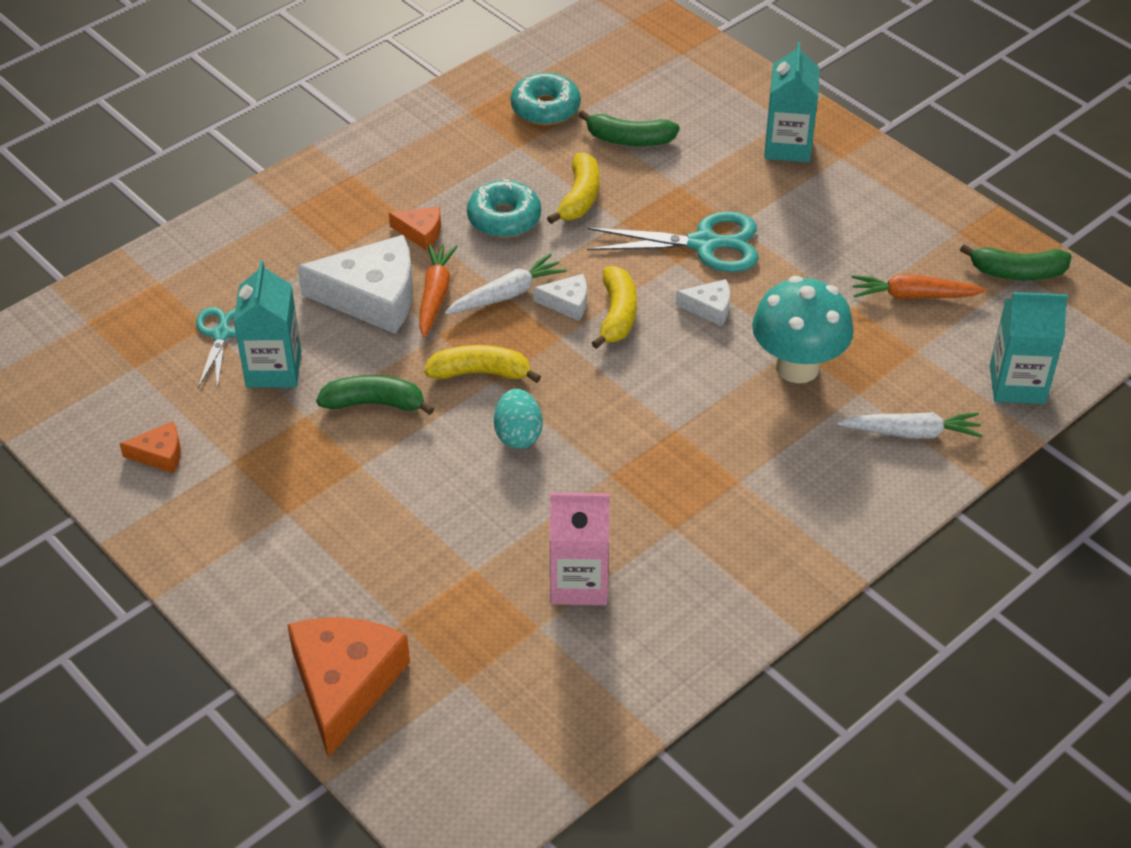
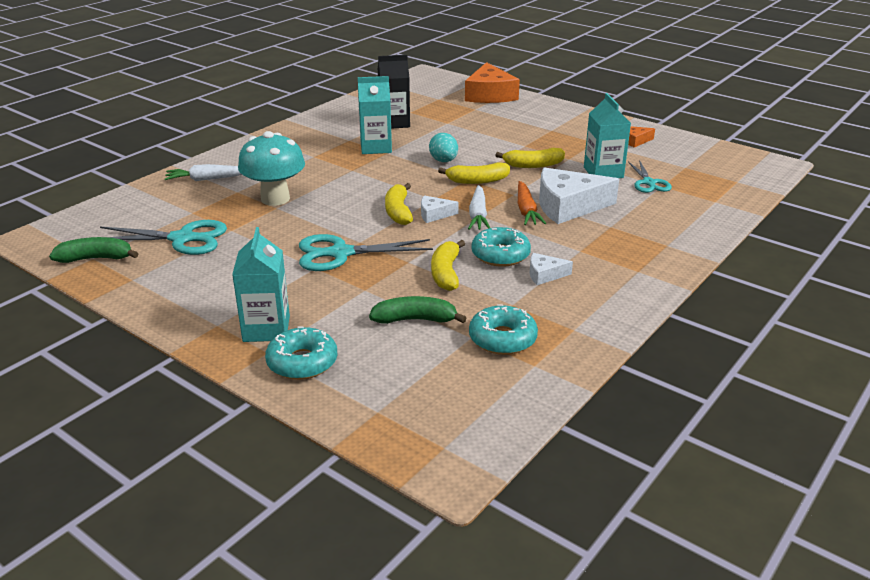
camera: 170 degrees right, 15 degrees down
green banana [316,375,434,415] -> yellow banana [495,148,565,168]
orange cheese [389,206,441,250] -> none
white carrot [445,253,567,314] -> white carrot turned 45 degrees counterclockwise [468,185,490,230]
pink carton [550,493,610,605] -> black carton [378,55,410,129]
white cheese [676,279,730,326] -> white cheese moved to [530,253,573,285]
orange carrot [852,274,987,299] -> turquoise scissors [100,220,227,255]
turquoise carton [990,292,1068,404] -> turquoise carton moved to [358,76,392,154]
none -> turquoise donut [265,326,338,380]

